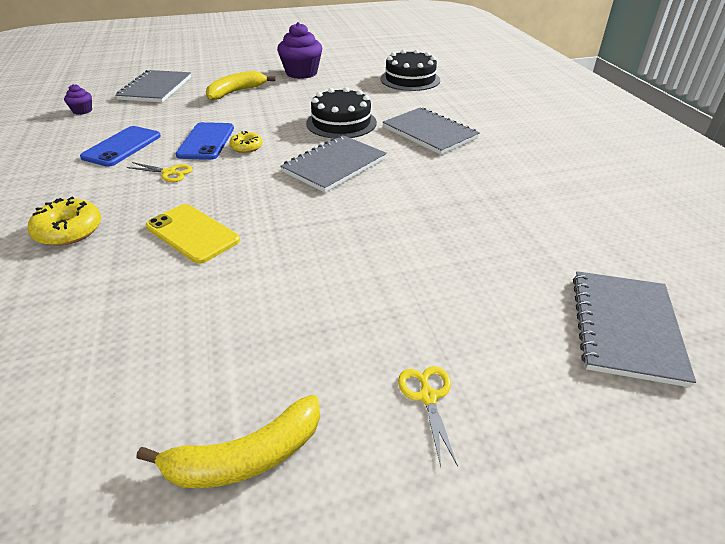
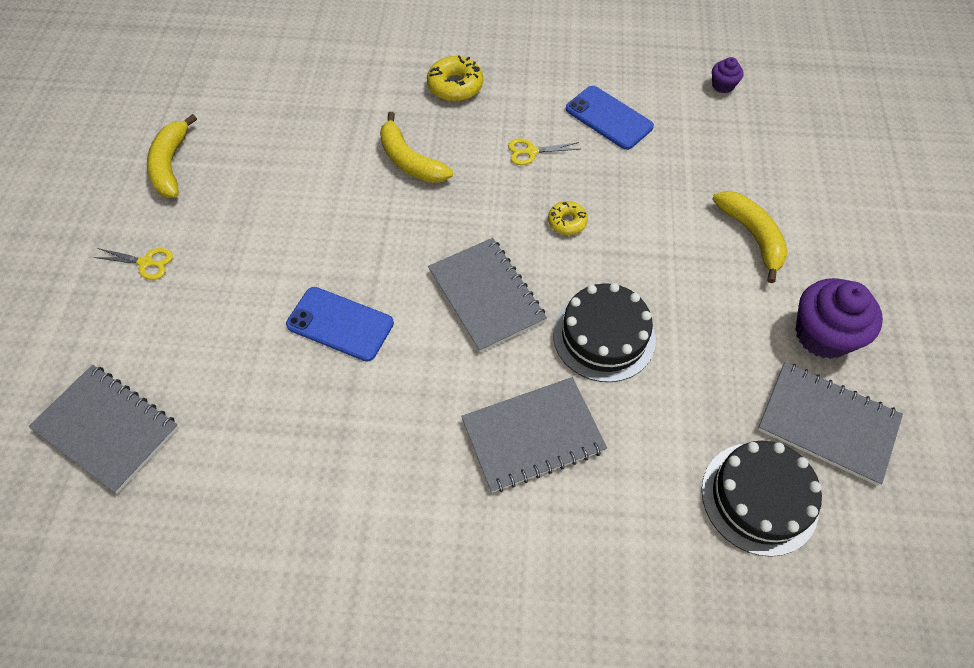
camera: 110 degrees right, 20 degrees up
grey notebook [115,70,191,102] -> grey notebook moved to [758,362,903,486]
yellow scissors [127,162,192,182] -> yellow scissors turned 45 degrees clockwise [508,138,580,165]
yellow phone [146,204,240,264] -> yellow banana [380,112,453,183]
blue phone [176,122,234,160] -> blue phone moved to [286,287,394,362]

